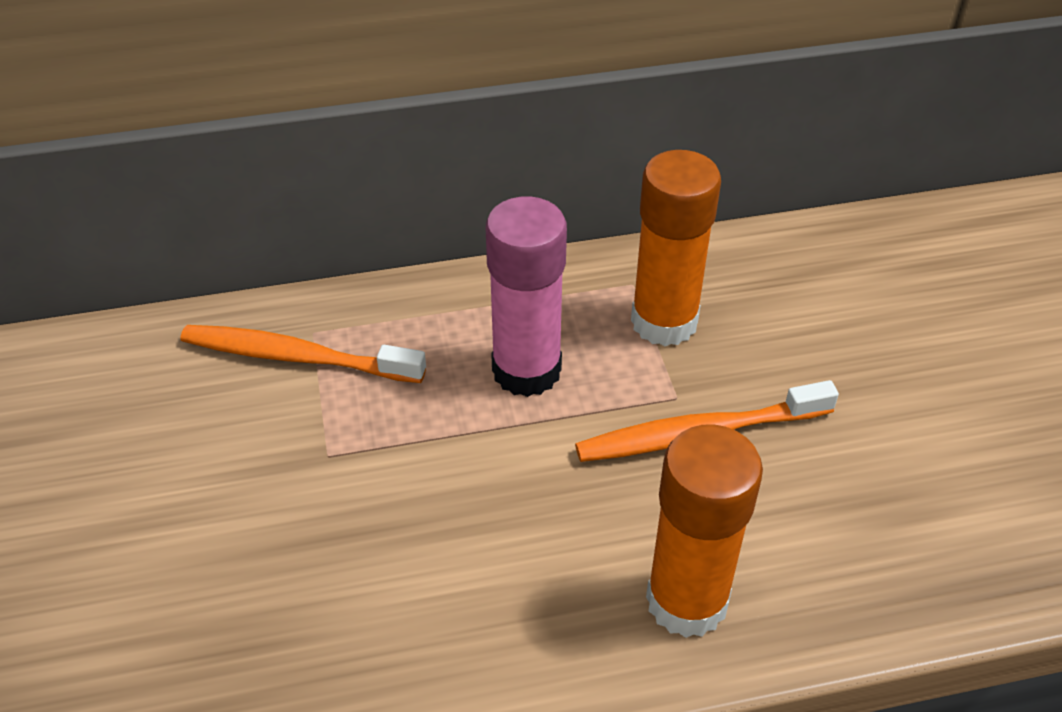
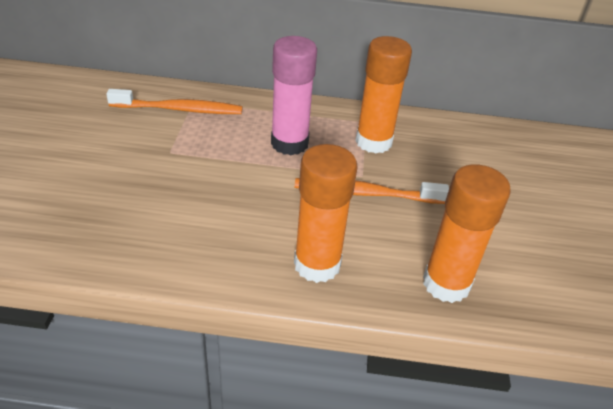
camera: 15 degrees right, 5 degrees down
orange toothbrush [181,325,426,383] -> orange toothbrush turned 150 degrees clockwise [106,89,243,114]
none -> orange glue stick [423,164,511,303]

